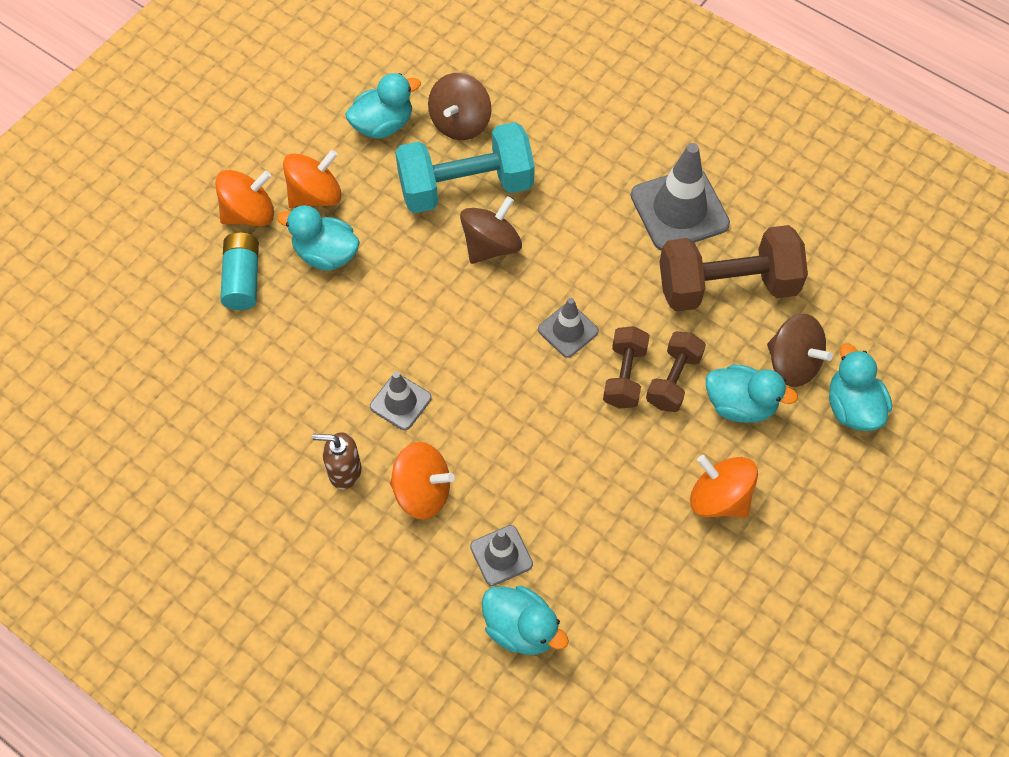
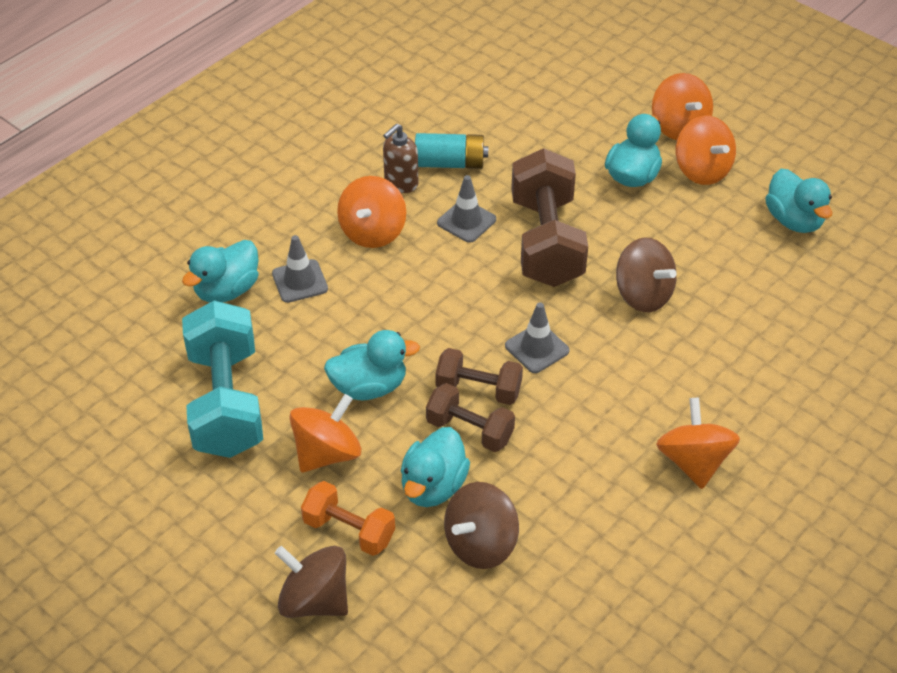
camera: 95 degrees right, 15 degrees down
turquoise battery [220,233,259,310] -> turquoise battery moved to [415,133,488,169]
brown soap dispenser [312,432,361,489] -> brown soap dispenser turned 150 degrees counterclockwise [383,123,418,193]
turquoise dumbbell [395,122,535,213] -> turquoise dumbbell moved to [182,300,263,458]
brown spinning top [428,73,491,140] -> brown spinning top moved to [275,546,348,618]
grey traffic cone [631,143,730,251] -> orange spinning top [656,397,740,489]
brown dumbbell [659,225,808,312] -> brown dumbbell moved to [511,148,588,287]
turquoise duck [829,343,892,431] -> turquoise duck moved to [324,330,420,400]
none -> orange dumbbell [301,481,395,556]

